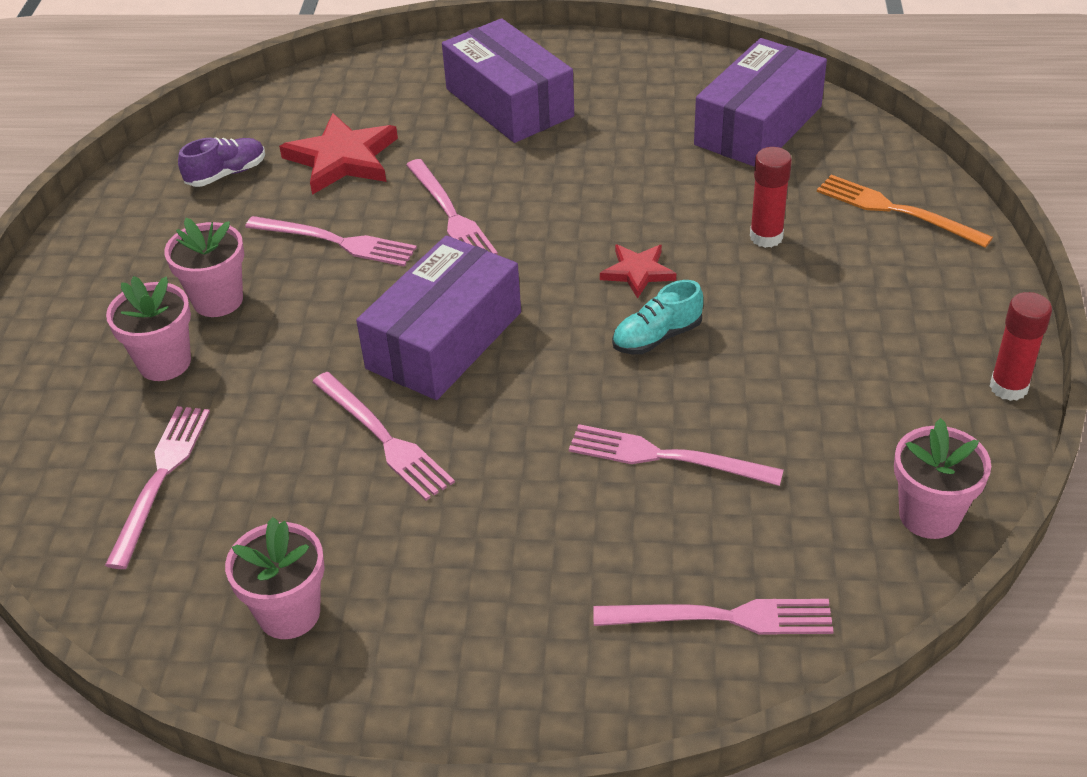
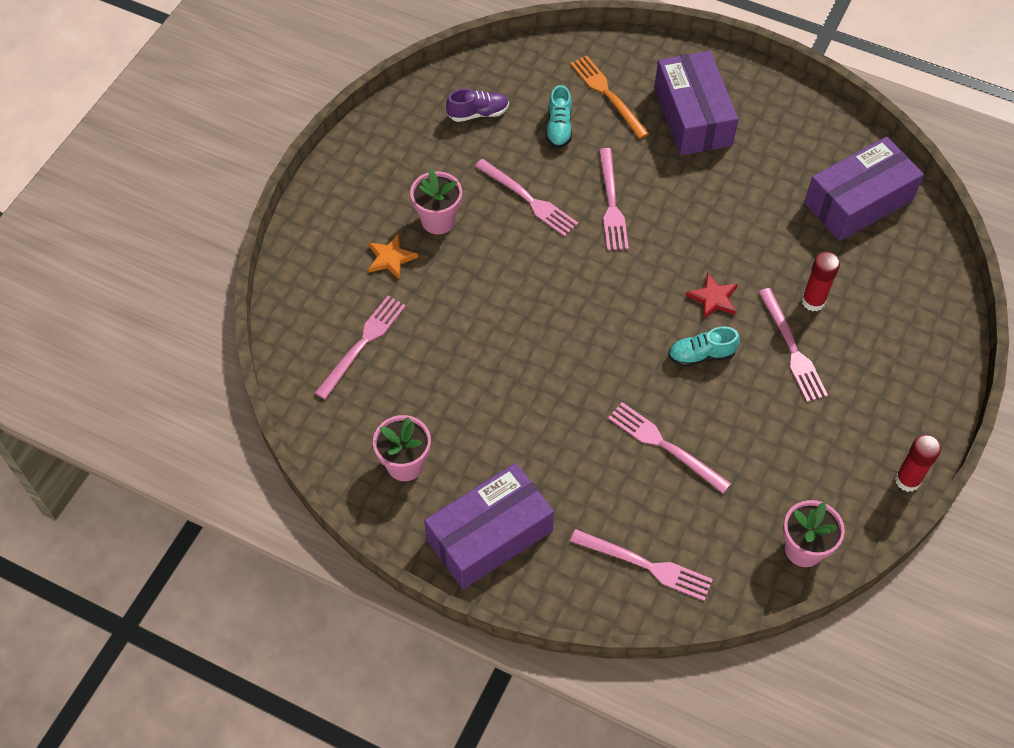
camera: 20 degrees right, 15 degrees up
pink flower pot [106,276,191,381] -> orange star [368,234,418,280]
red star [279,113,398,195] -> turquoise shoe [546,85,572,148]
pink fork [312,372,455,501] -> pink fork moved to [758,288,828,402]
purple box [356,235,521,400] -> purple box moved to [424,463,554,589]
orange fork [817,175,993,248] -> orange fork moved to [570,55,649,139]

